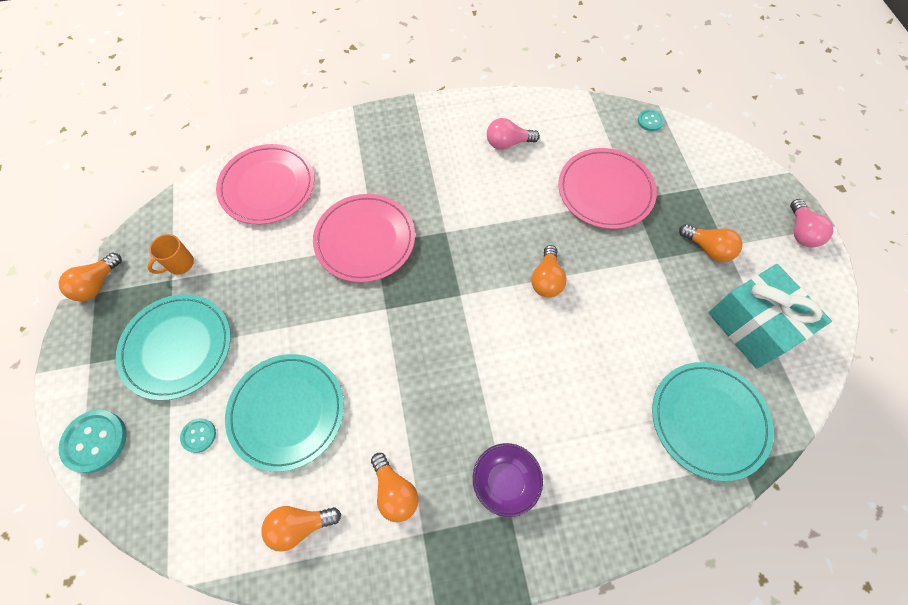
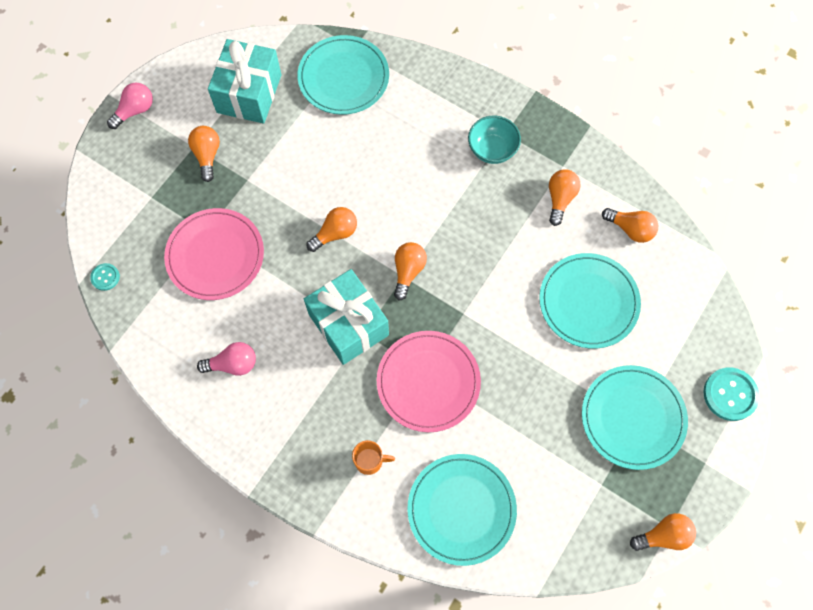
camera: 135 degrees left, 5 degrees up
orange mug [148,234,194,275] -> orange mug moved to [352,440,395,475]
turquoise button [180,418,216,453] -> none
pink plate [216,144,314,225] -> turquoise plate [407,454,517,566]
purple bowl [473,443,543,517] -> turquoise bowl [468,116,521,164]
pink light bulb [487,118,540,150] -> pink light bulb turned 45 degrees counterclockwise [197,342,256,376]
none -> turquoise gift [304,269,389,365]
none -> orange light bulb [394,242,427,300]

